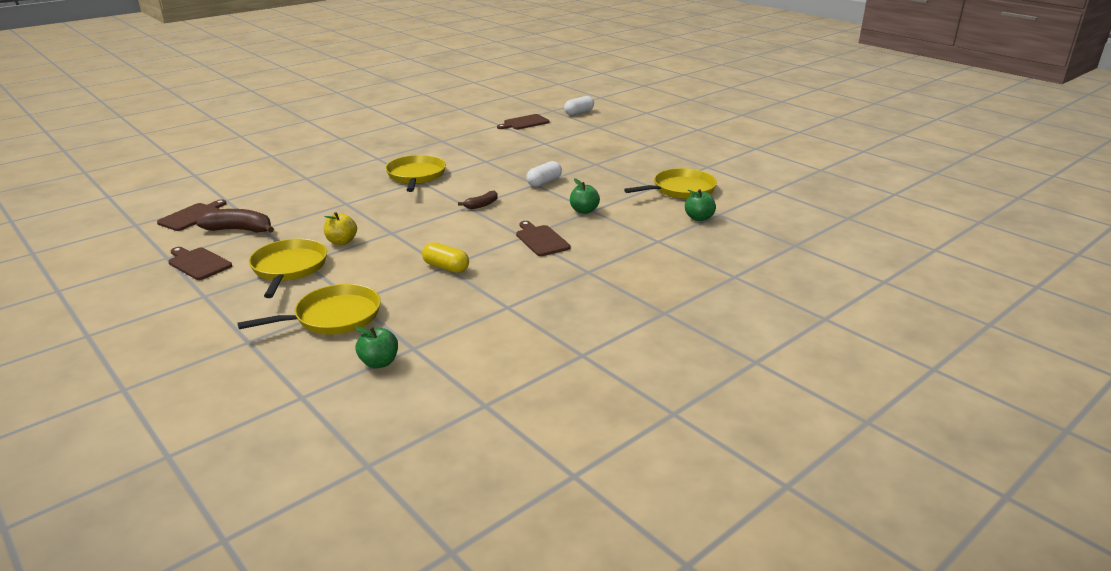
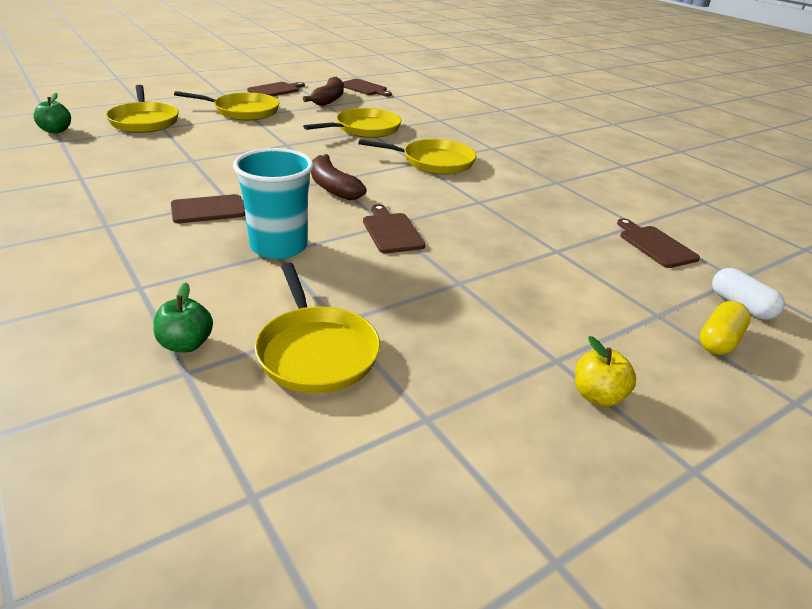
camera: 95 degrees right, 5 degrees up
yellow apple [324,212,357,245] -> yellow apple moved to [575,336,636,407]
yellow capsule [422,242,469,273] -> yellow capsule moved to [700,301,751,355]
brown banana [458,191,498,209] -> brown banana [311,154,367,200], size x1.70
white capsule [526,161,562,187] -> brown cutting board [363,204,425,253]
green apple [570,178,600,214] -> turquoise cup [233,148,314,259]
none -> yellow pan [303,108,401,138]

